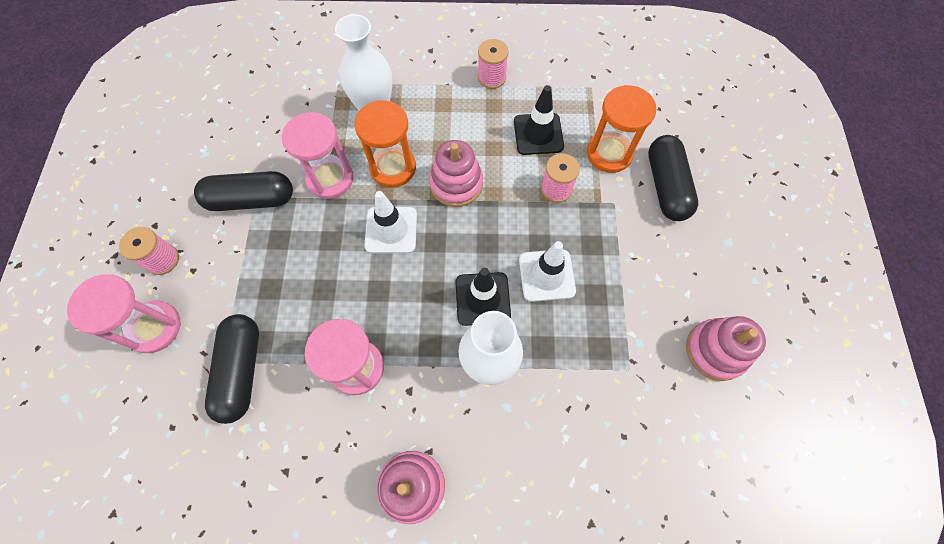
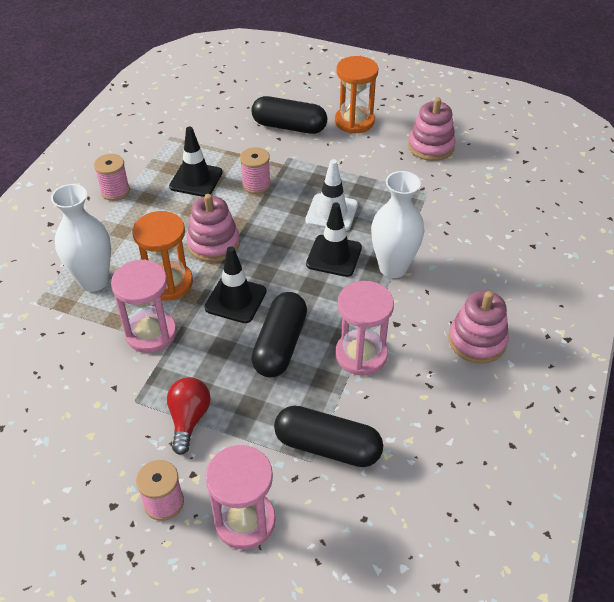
camera: 70 degrees left, 20 degrees down
black capsule [194,171,293,211] -> black capsule moved to [251,292,307,377]
white traffic cone [364,191,417,253] -> black traffic cone [204,246,267,323]
orange hourglass [587,85,656,173] -> orange hourglass moved to [335,56,378,133]
none -> red light bulb [167,377,211,455]

